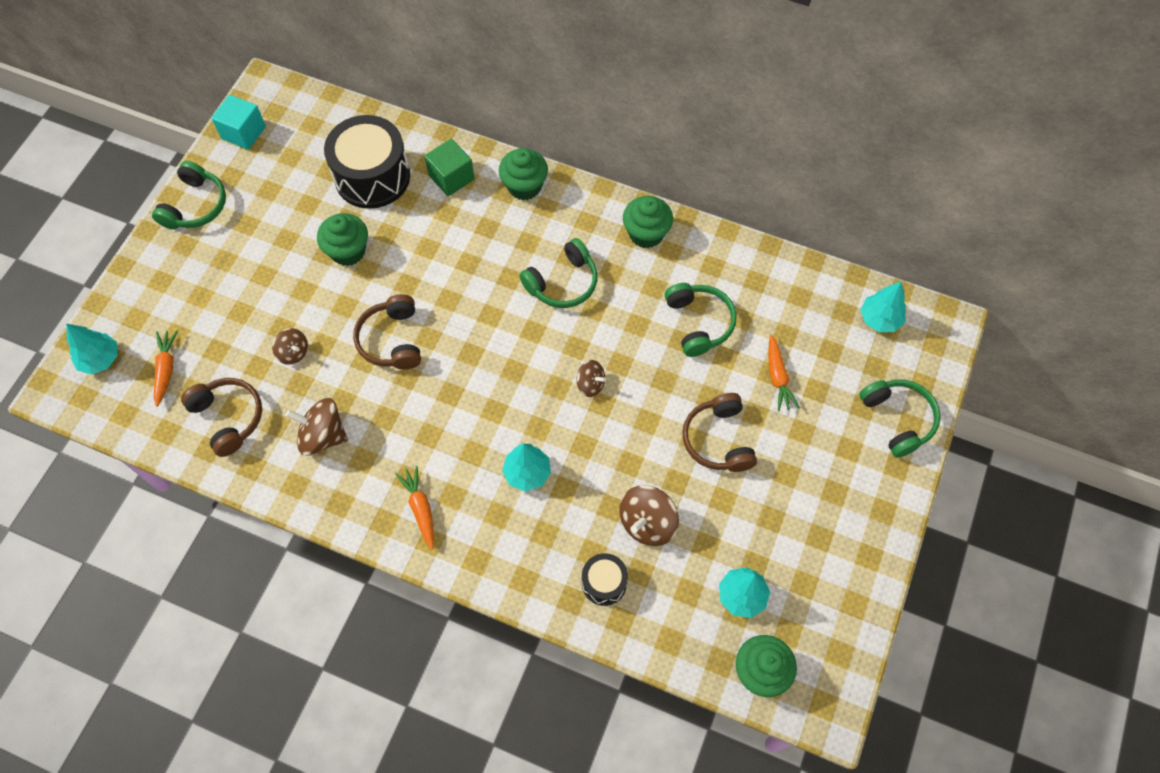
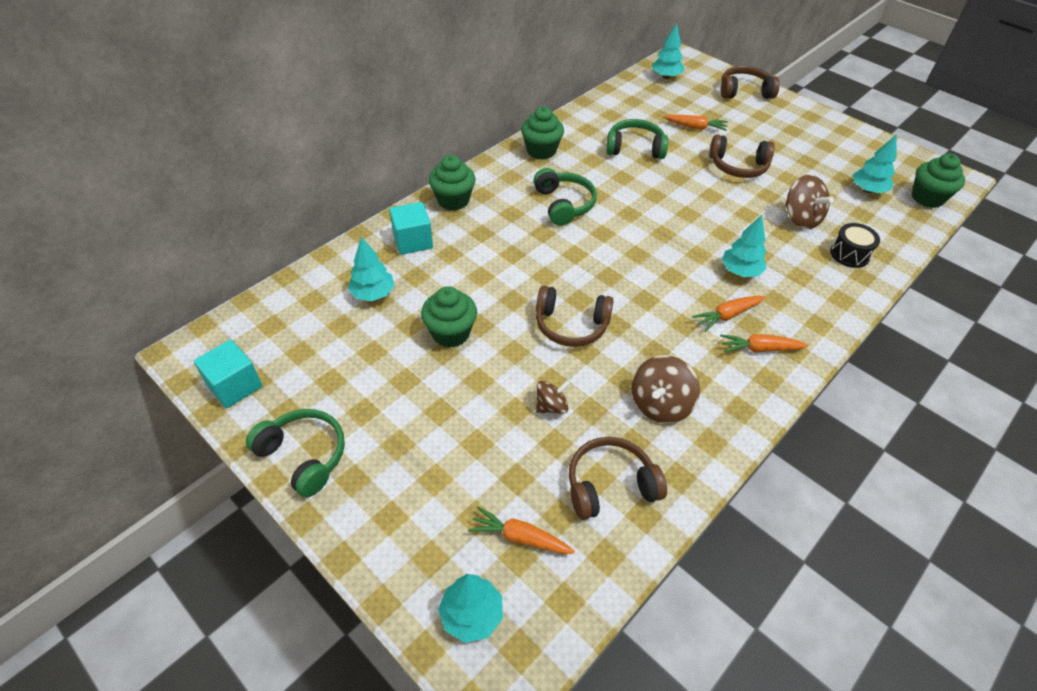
camera: 70 degrees left, 15 degrees down
black drum [324,115,410,209] -> turquoise tree [348,237,395,301]
green cube [424,138,475,196] -> turquoise cube [389,202,433,255]
brown spinning top [576,360,606,397] -> none
green headphones [859,380,941,458] -> brown headphones [721,66,780,99]
none -> orange carrot [692,296,765,332]

